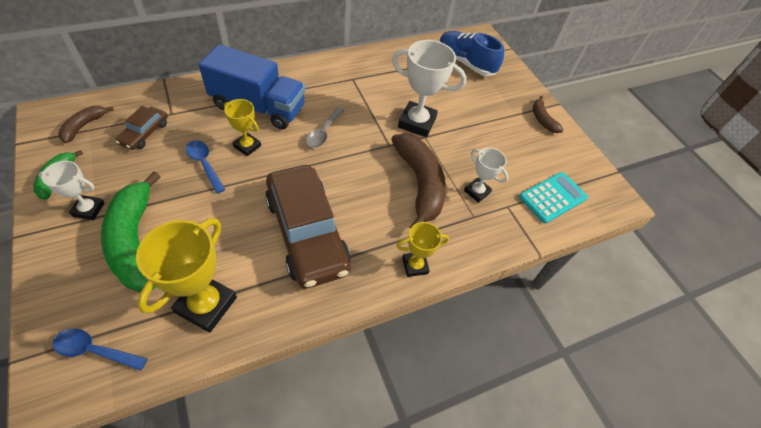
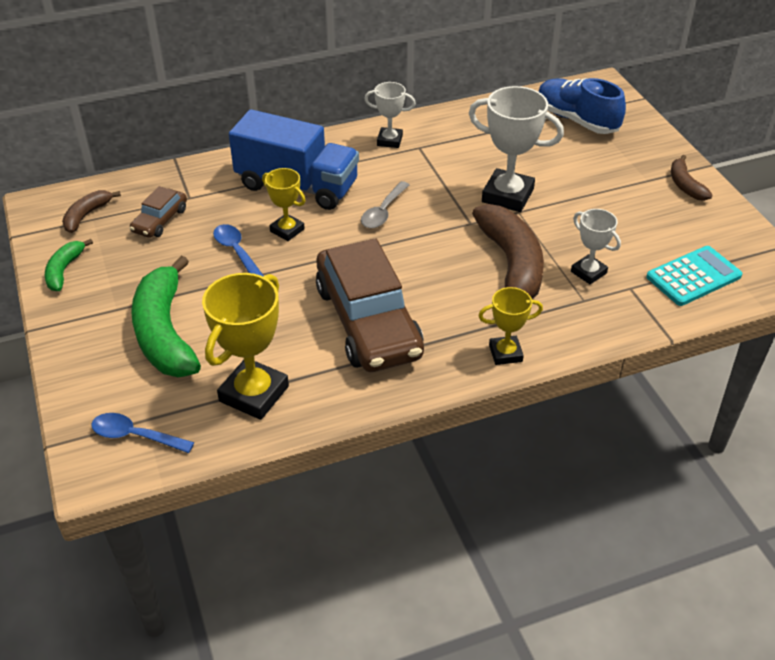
camera: 10 degrees right, 10 degrees down
white trophy [38,161,105,220] -> white trophy moved to [364,82,416,148]

